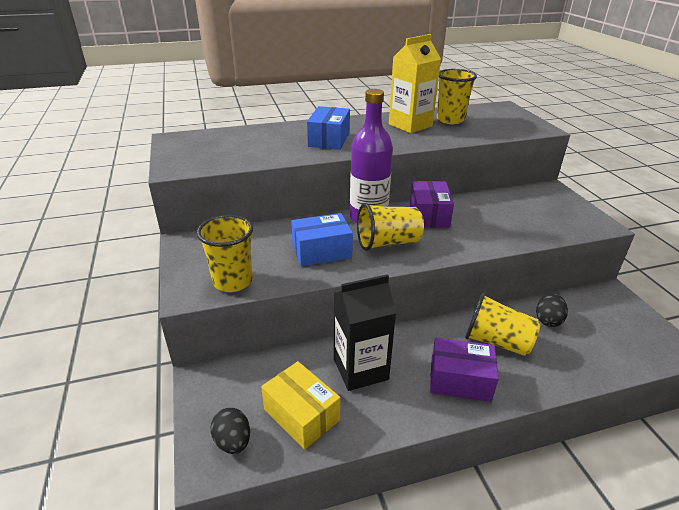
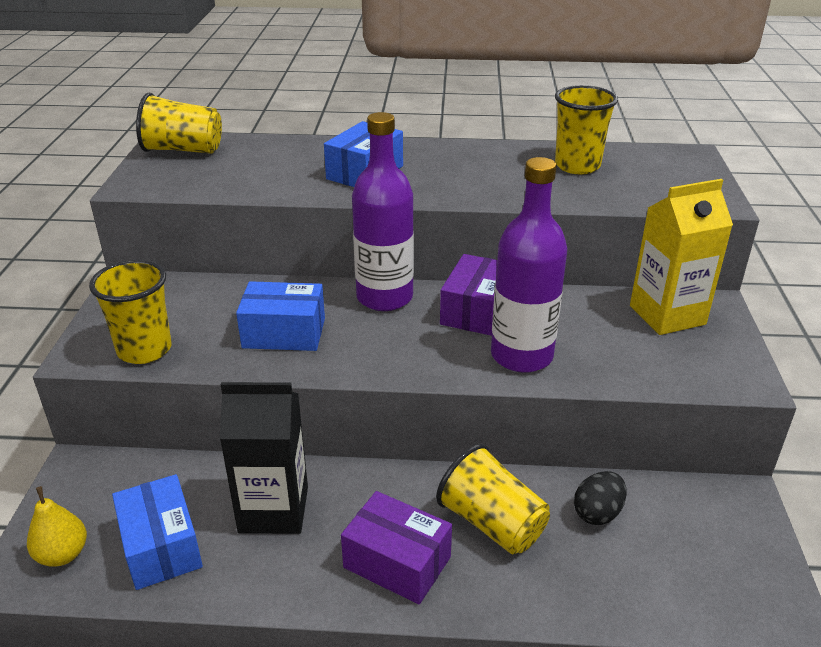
camera: 20 degrees right, 0 degrees up
black egg [211,407,250,454] -> yellow pear [27,486,87,567]
yellow box [261,361,341,450] -> blue box [112,474,203,590]
yellow cup [357,203,424,251] -> yellow cup moved to [136,93,222,154]
yellow carton [389,34,441,133] -> yellow carton moved to [630,179,733,335]
none -> purple bottle [491,157,567,373]

